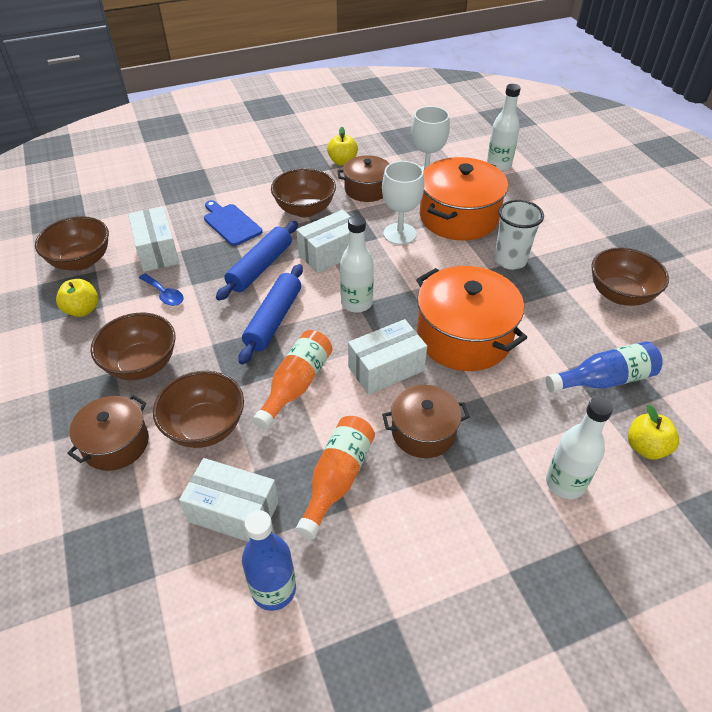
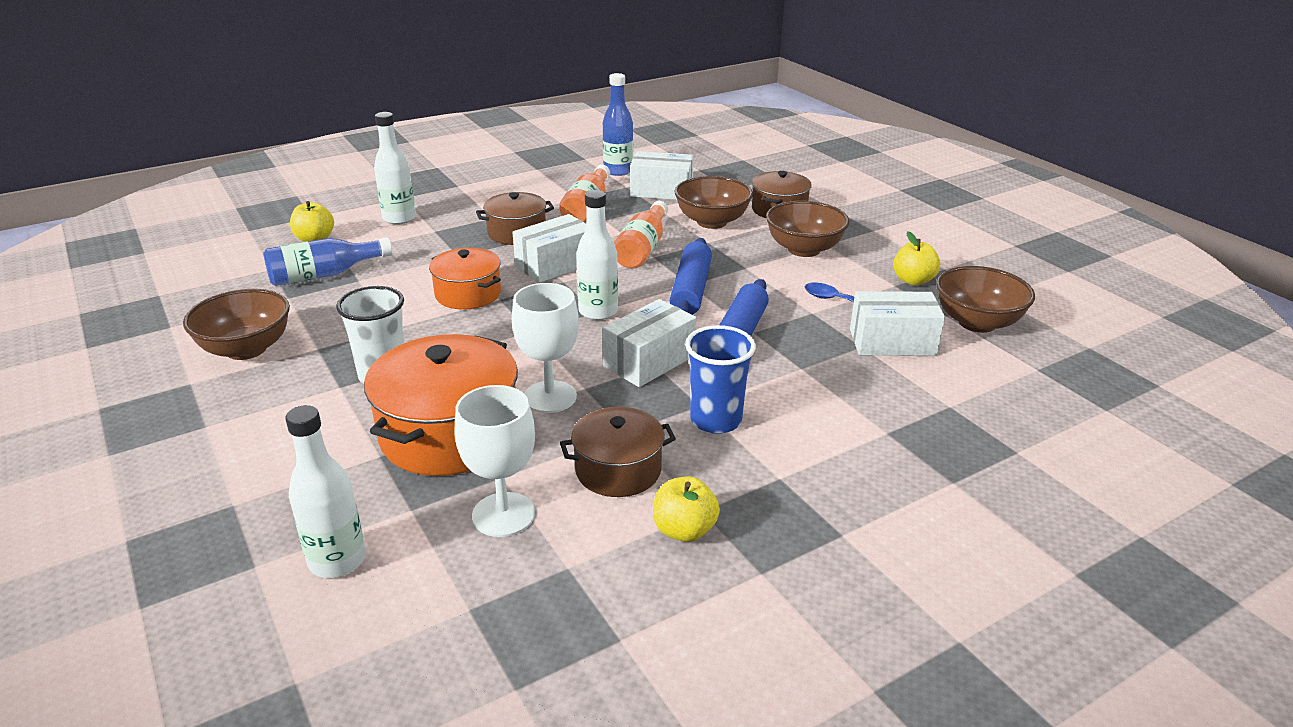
camera: 170 degrees right, 15 degrees down
white box [128,207,179,272] -> white box turned 60 degrees counterclockwise [850,291,945,356]
blue cutting board [204,200,263,246] -> none
brown bowl [271,168,336,217] -> blue cup [685,325,756,434]
orange pot [416,266,527,371] -> orange pot [429,248,501,310], size x0.60

